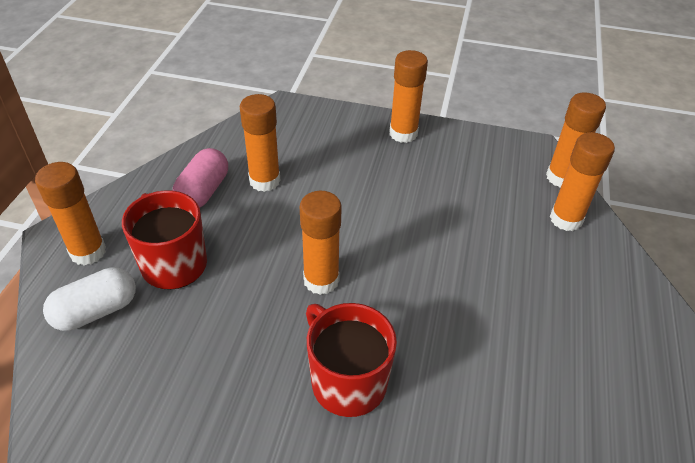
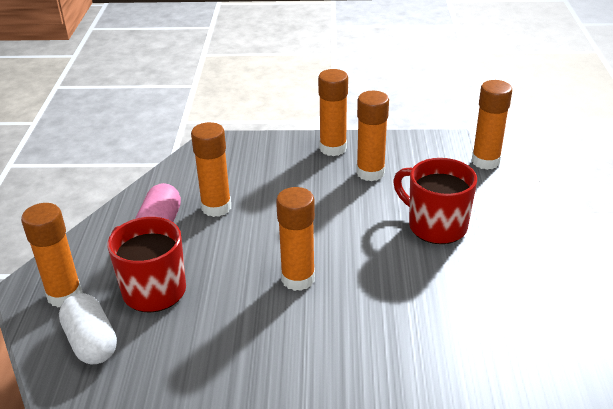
camera: 10 degrees left, 10 degrees down
white capsule [43,267,136,331] -> white capsule turned 75 degrees counterclockwise [59,293,117,364]
red mug [306,303,397,417] -> red mug moved to [393,158,477,244]
orange glue stick [550,132,615,231] -> orange glue stick moved to [356,91,389,181]

